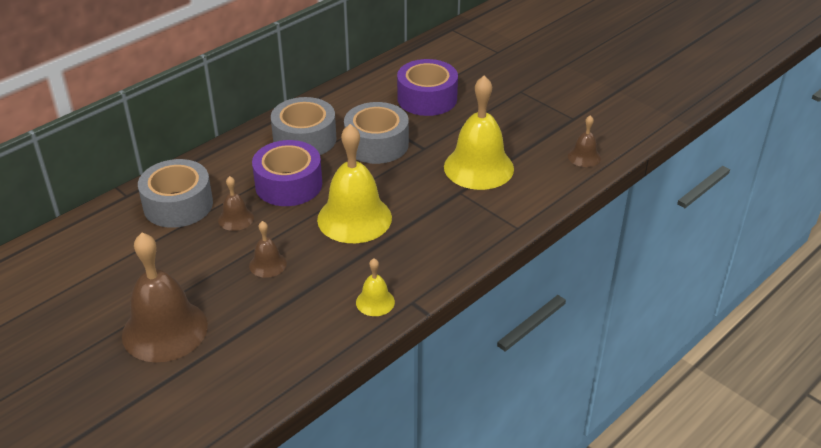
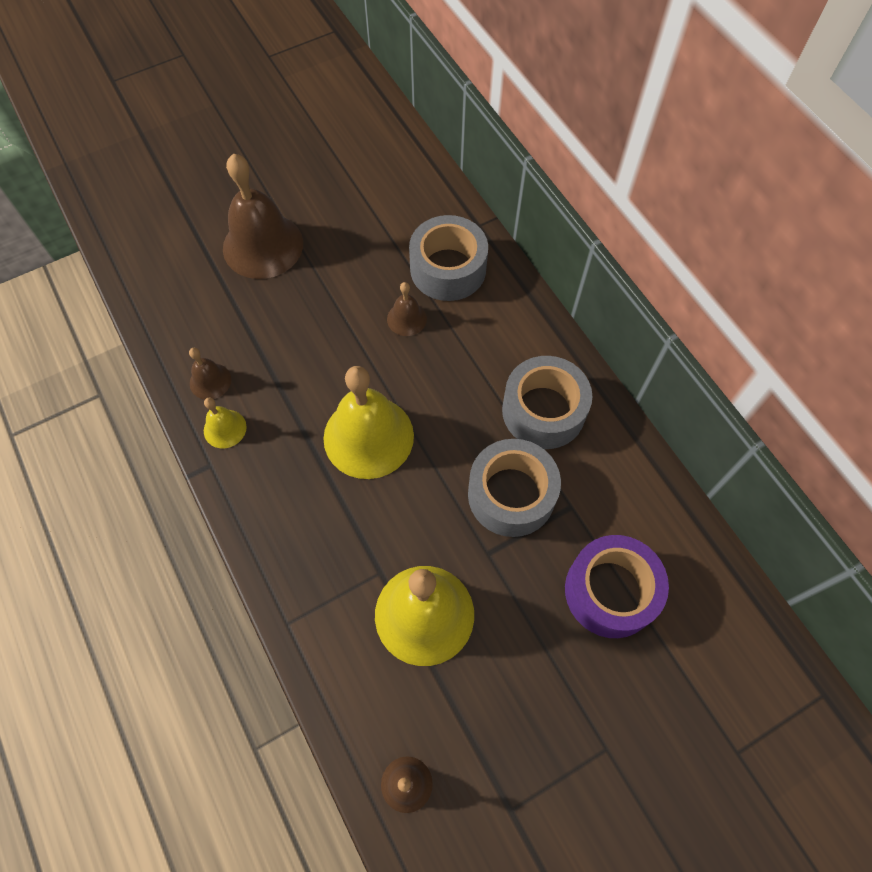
camera: 105 degrees right, 25 degrees up
brown bell [249,221,287,278] -> brown bell moved to [189,348,231,400]
purple tape [252,140,322,206] -> none

